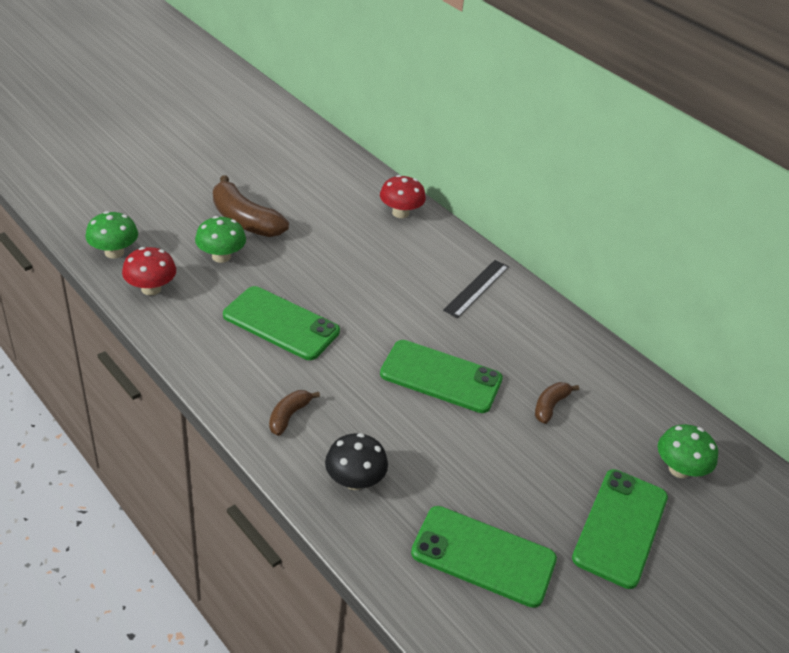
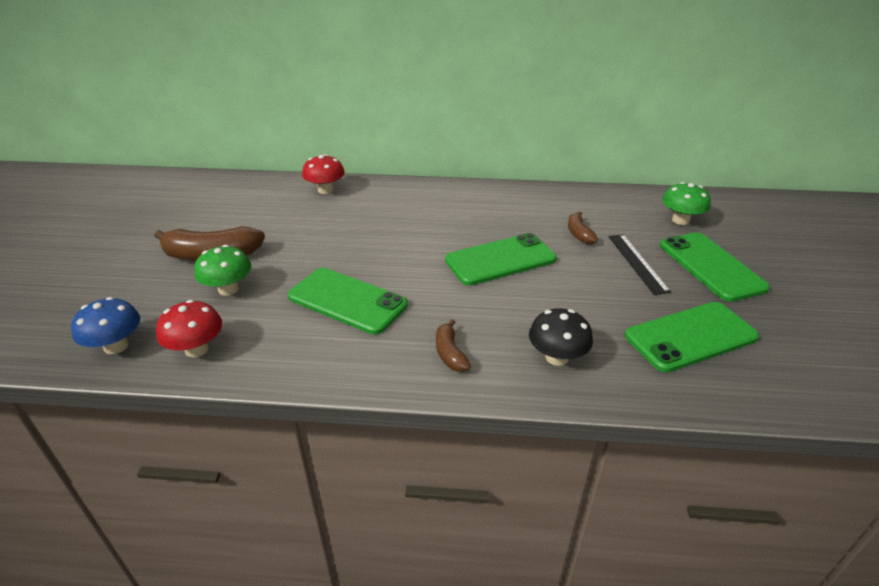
camera: 40 degrees left, 5 degrees down
green mushroom [85,211,138,259] -> blue mushroom [71,297,140,354]
green phone [223,286,340,360] -> green phone turned 45 degrees clockwise [288,268,408,335]
black ruler [443,260,509,318] -> black ruler moved to [608,234,671,295]

